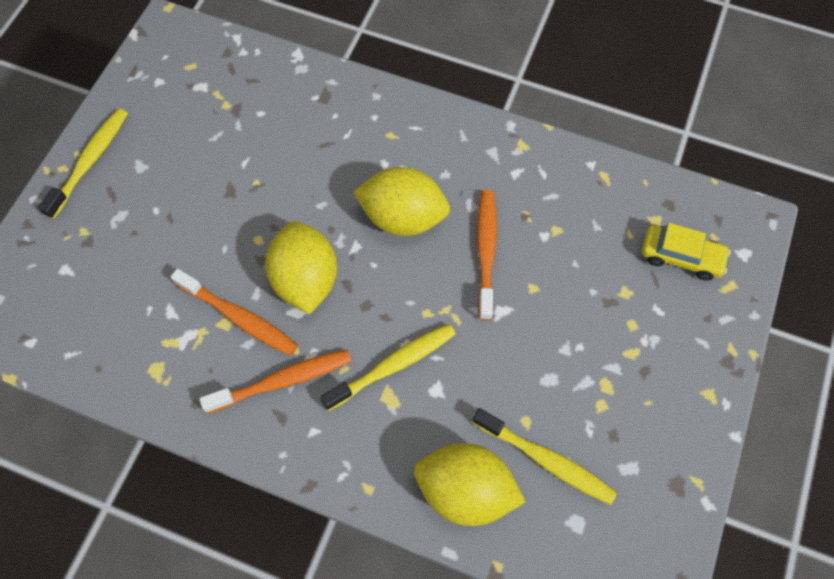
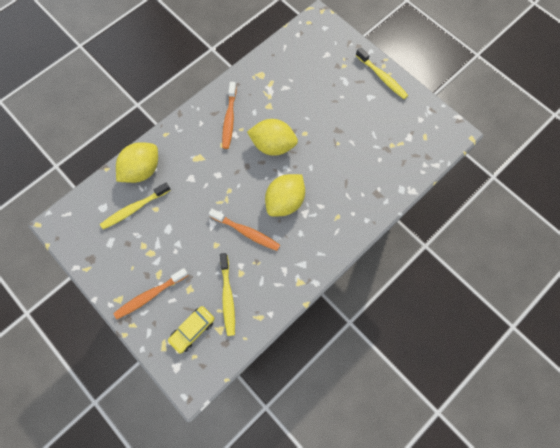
camera: 115 degrees right, 5 degrees up
orange toothbrush [170,269,298,356] -> orange toothbrush moved to [113,268,189,319]
yellow toothbrush [320,324,456,411] -> yellow toothbrush moved to [220,253,235,336]

